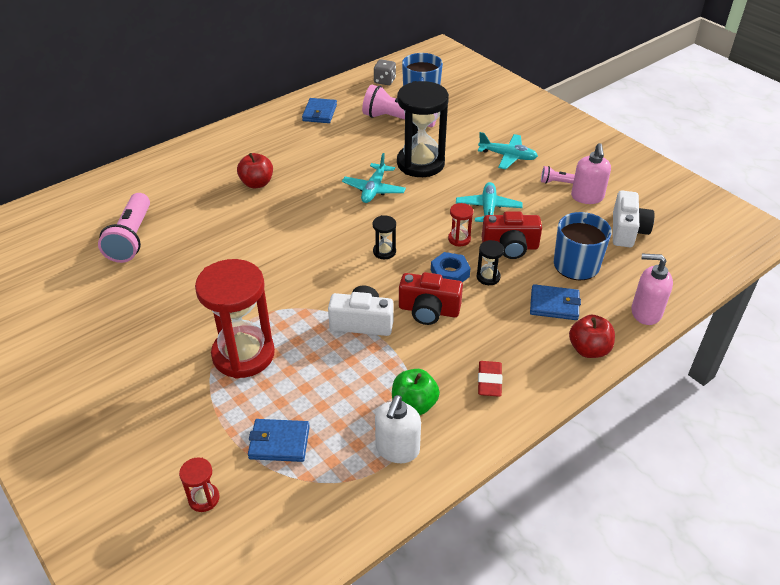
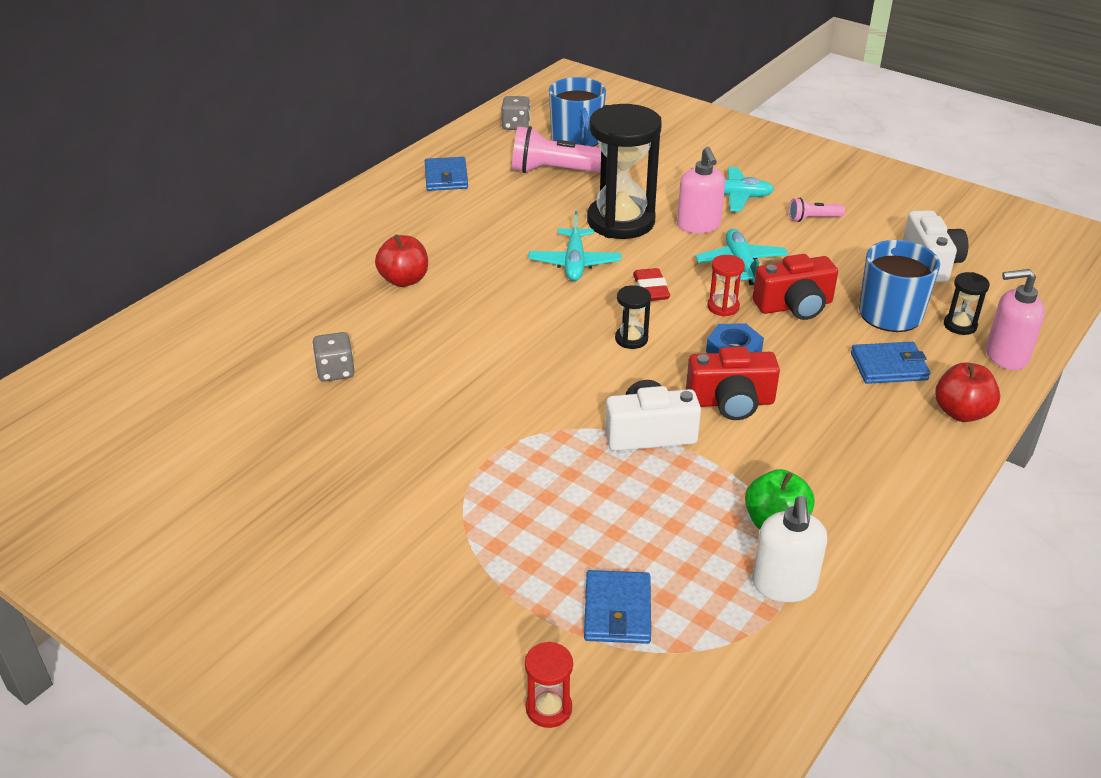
camera: 15 degrees left, 5 degrees down
pink flashlight [98,193,150,263] -> none
red hourglass [195,259,275,379] -> none
blue wallet [248,419,310,462] -> blue wallet turned 75 degrees counterclockwise [584,570,651,644]
black hourglass [477,240,504,285] -> black hourglass moved to [944,272,990,335]
red eraser [478,361,502,397] -> red eraser moved to [633,268,670,301]
pink soap dispenser [571,143,611,204] -> pink soap dispenser moved to [677,147,725,233]
none -> grey dice [312,332,355,382]

